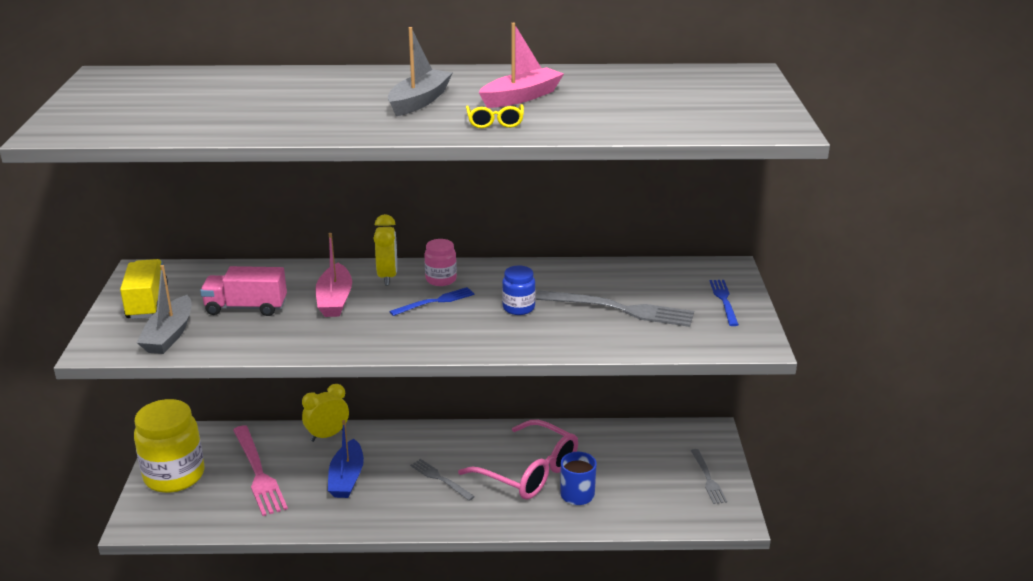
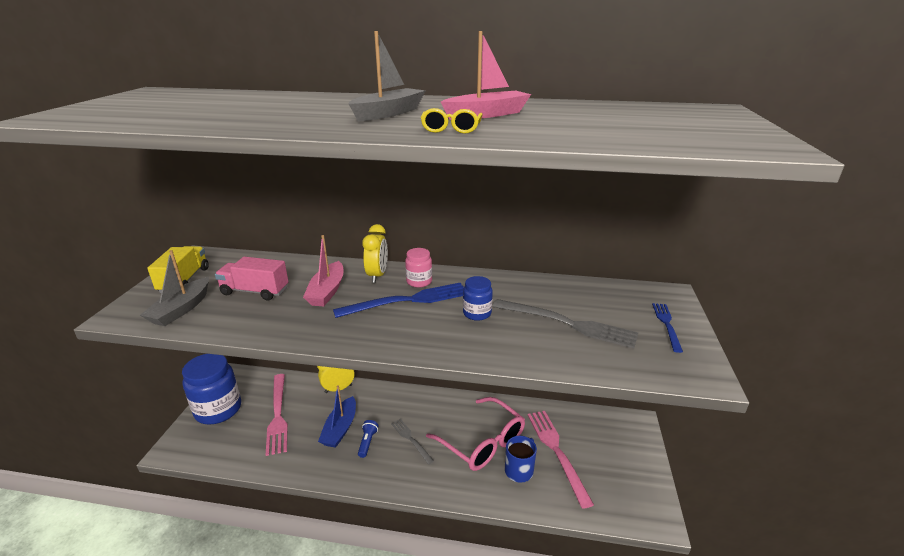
camera: 10 degrees right, 0 degrees up
yellow jar [134,399,204,493] -> blue jar [182,354,241,425]
blue fork [389,287,475,316] -> blue fork [333,283,464,318], size x1.76
grey fork [691,449,727,504] -> none
none -> blue flashlight [358,420,378,458]
none -> pink fork [528,411,594,509]

